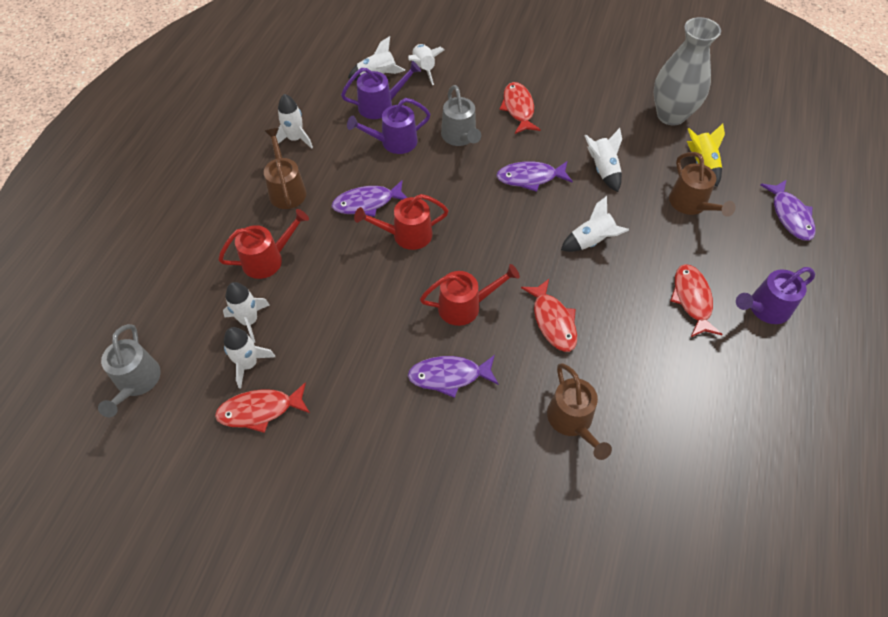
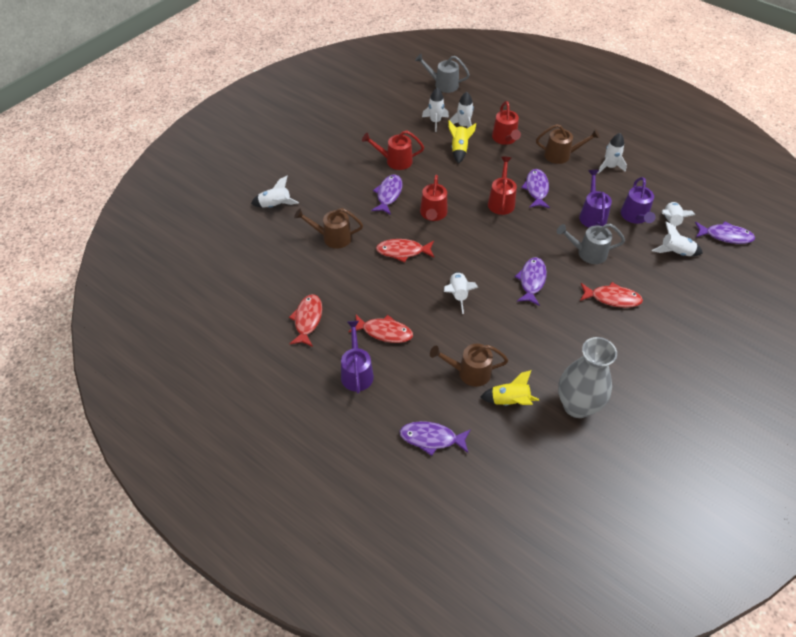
camera: 110 degrees right, 5 degrees down
red fish [215,382,310,433] -> red fish moved to [289,294,322,347]
white rocket [584,128,622,192] -> white rocket moved to [251,176,299,208]
none -> red watering can [362,130,424,170]
none -> yellow rocket [448,120,476,164]
none -> purple fish [695,221,755,244]

